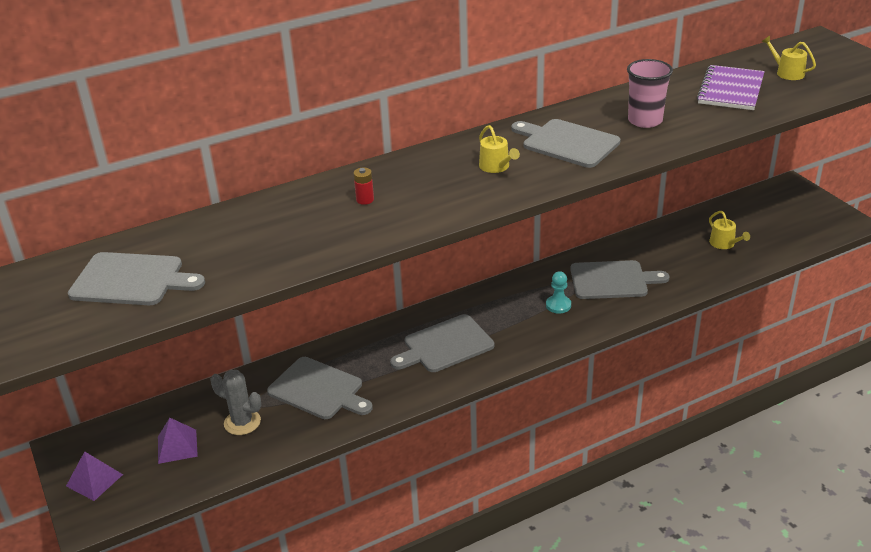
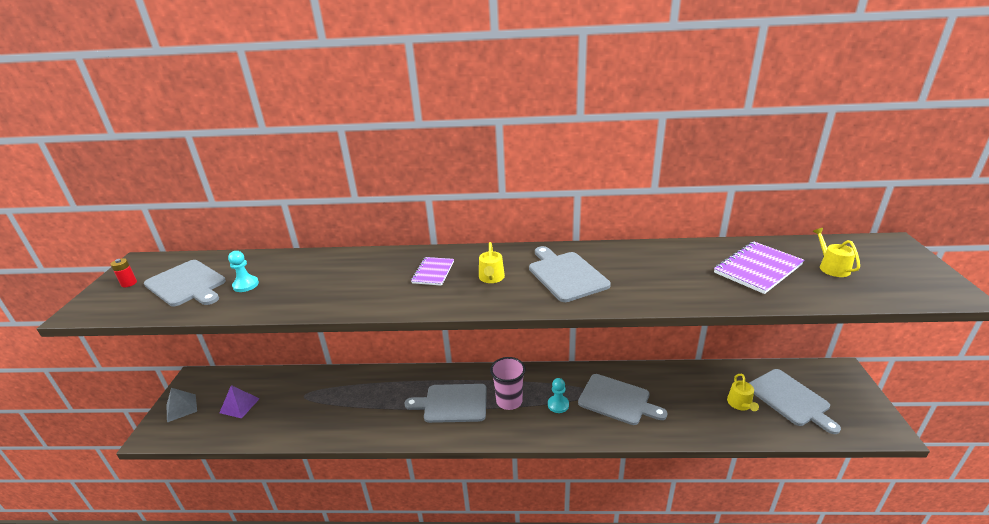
camera: 30 degrees right, 5 degrees down
purple pyramid [66,451,123,501] -> grey pyramid [166,388,197,422]
grey cactus [211,370,261,435] -> none
grey cutting board [267,357,373,419] -> grey cutting board moved to [749,369,841,434]
red battery [353,168,374,205] -> red battery moved to [110,258,137,287]
pink cup [627,59,673,128] -> pink cup moved to [490,357,525,410]
none -> turquoise pawn [228,251,259,292]
none -> purple notebook [411,257,454,286]

